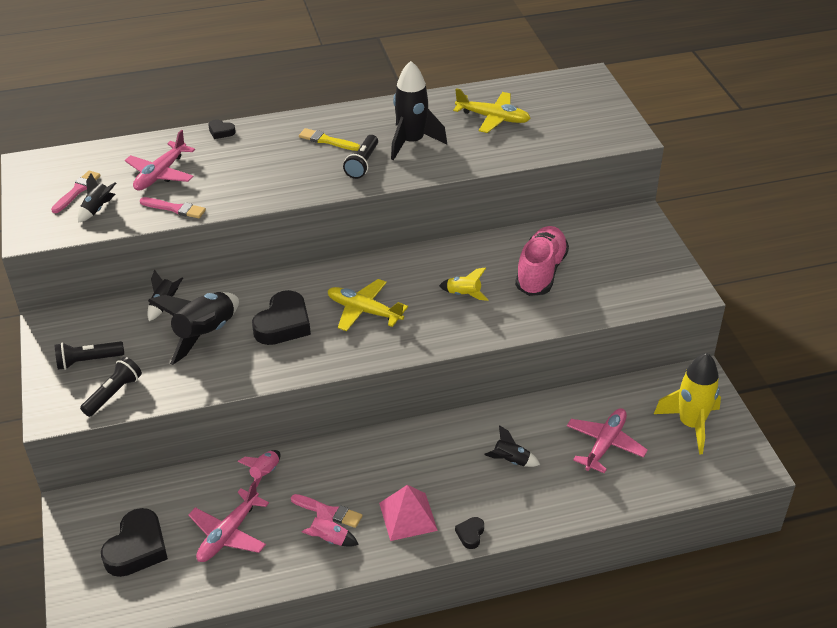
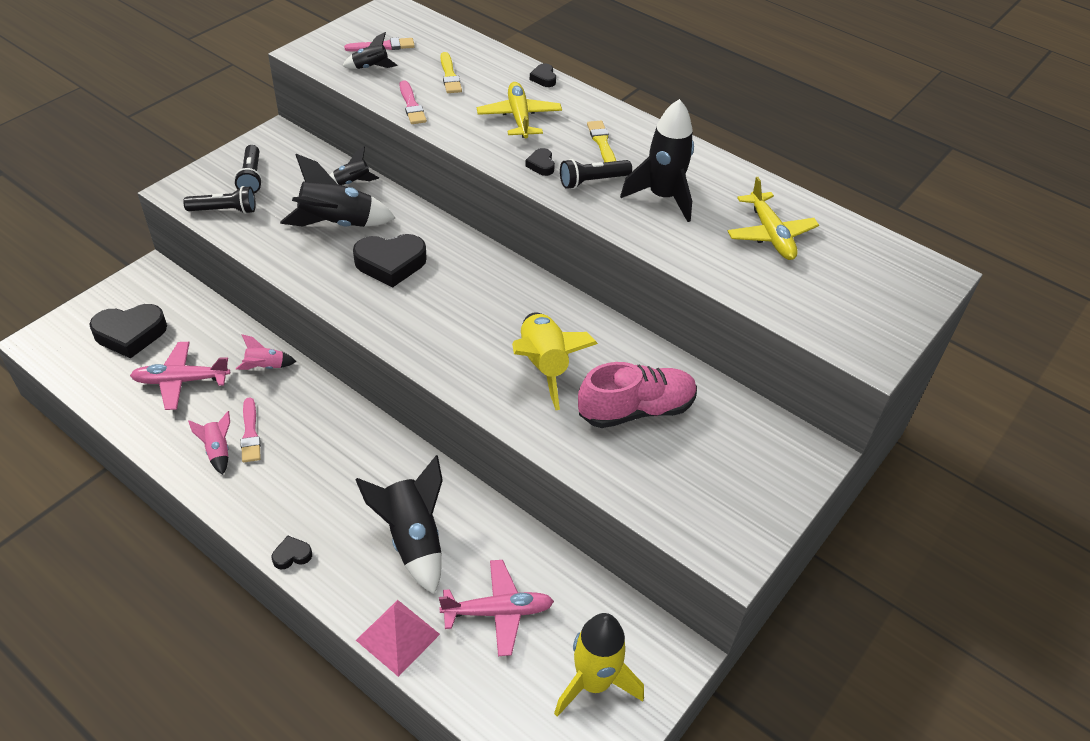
camera: 50 degrees right, 5 degrees up
black flashlight [54,341,124,370] -> black flashlight turned 135 degrees counterclockwise [234,145,262,193]
pink plane [125,130,195,191] -> yellow brush [440,52,462,93]
yellow plane [328,279,408,331] -> yellow plane moved to [477,82,562,138]
pink pyramid [379,485,438,541] -> pink pyramid moved to [356,600,440,677]
yellow rocket [439,267,488,301] -> yellow rocket [512,313,598,410], size x1.98
black rocket [484,425,540,467] -> black rocket [355,455,443,594], size x1.98
none -> black heart [525,148,555,176]

